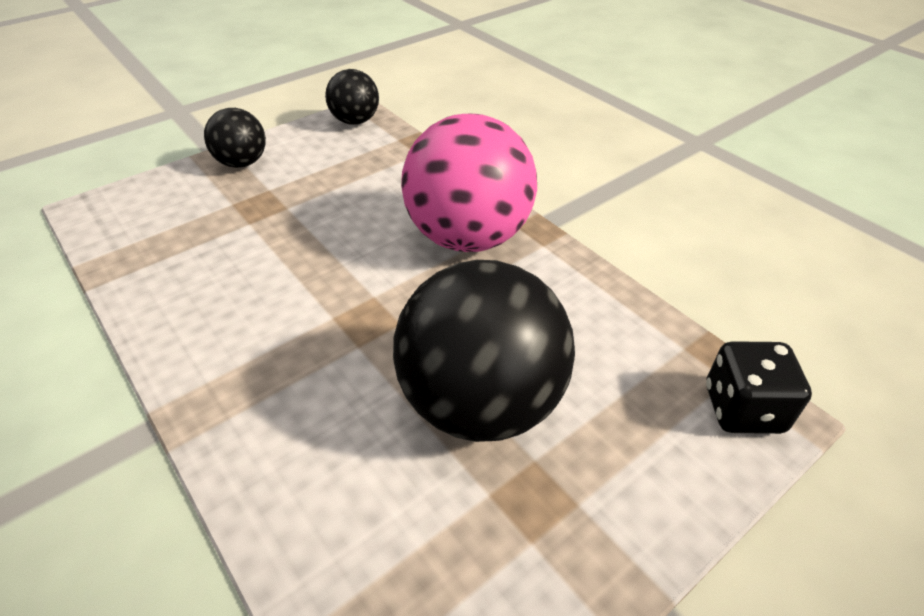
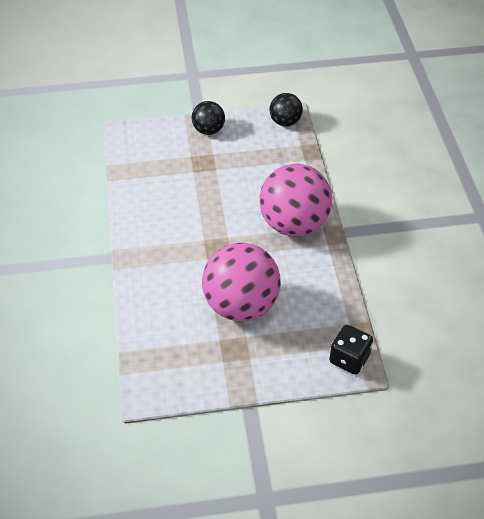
camera: 30 degrees right, 5 degrees up
black ball [393,260,575,442] -> pink ball [202,243,281,321]

